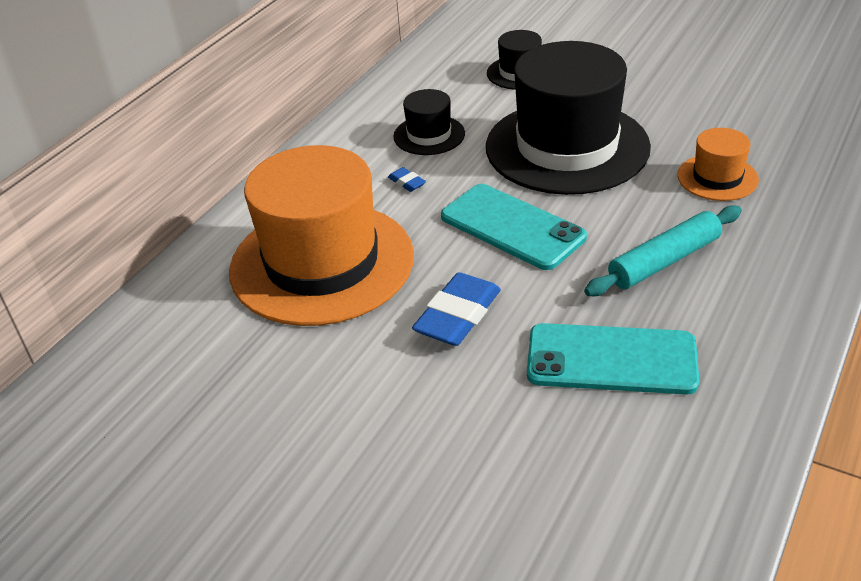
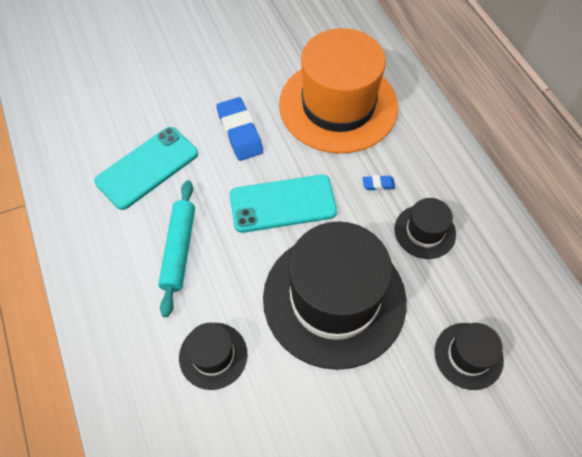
camera: 125 degrees right, 20 degrees up
orange hat [677,128,759,201] -> black hat [179,323,247,390]

